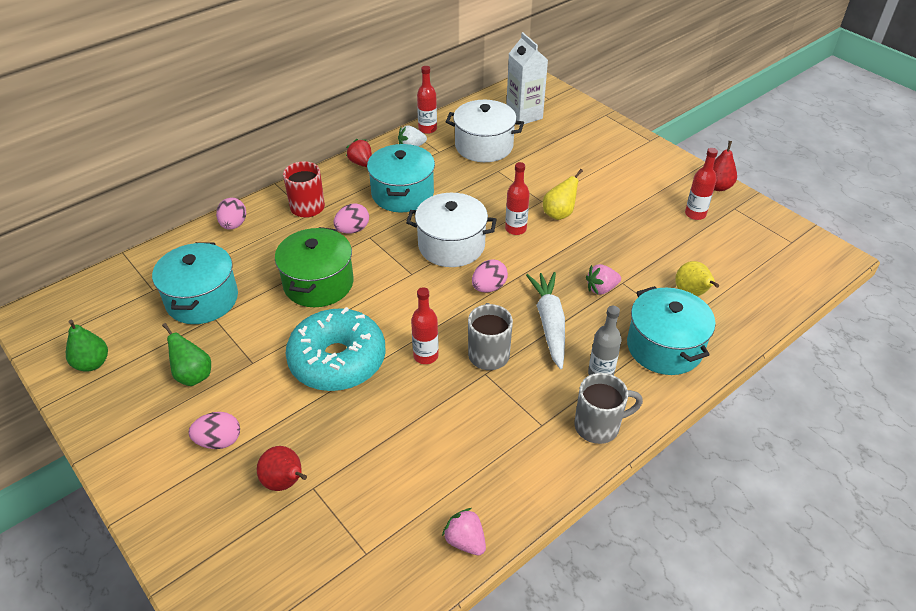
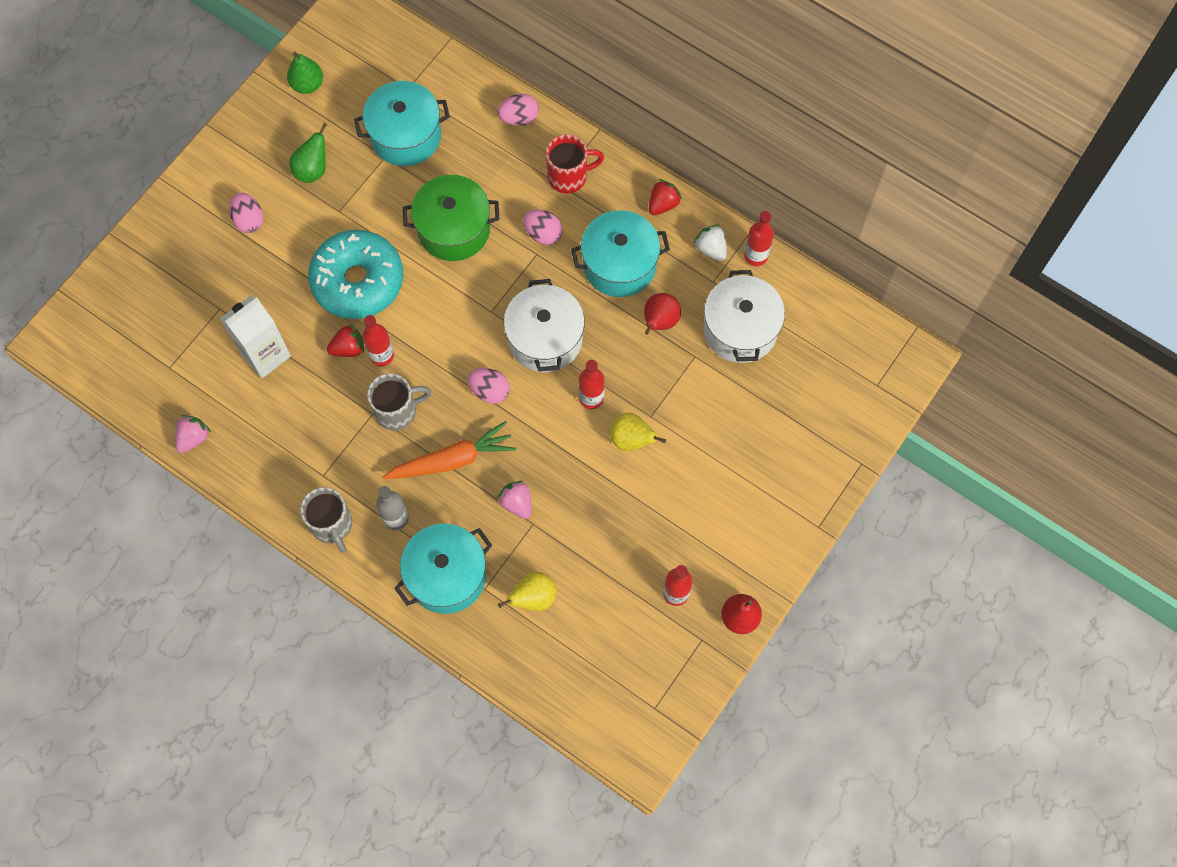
camera: 75 degrees right, 25 degrees up
red pear [257,446,307,491] -> red pear moved to [644,293,681,335]
white carton [506,32,548,125] -> white carton moved to [220,296,291,378]
white carrot [526,272,565,369] -> orange carrot [383,421,516,479]
none -> red strawberry [327,324,364,357]

